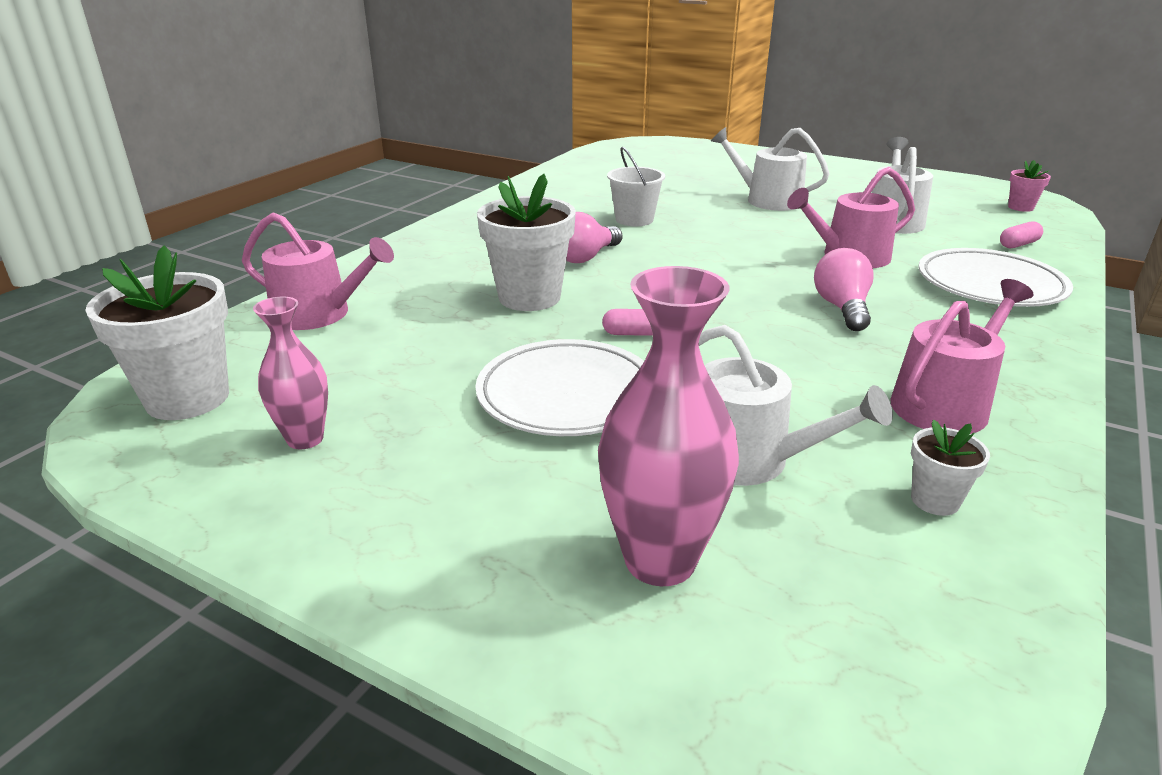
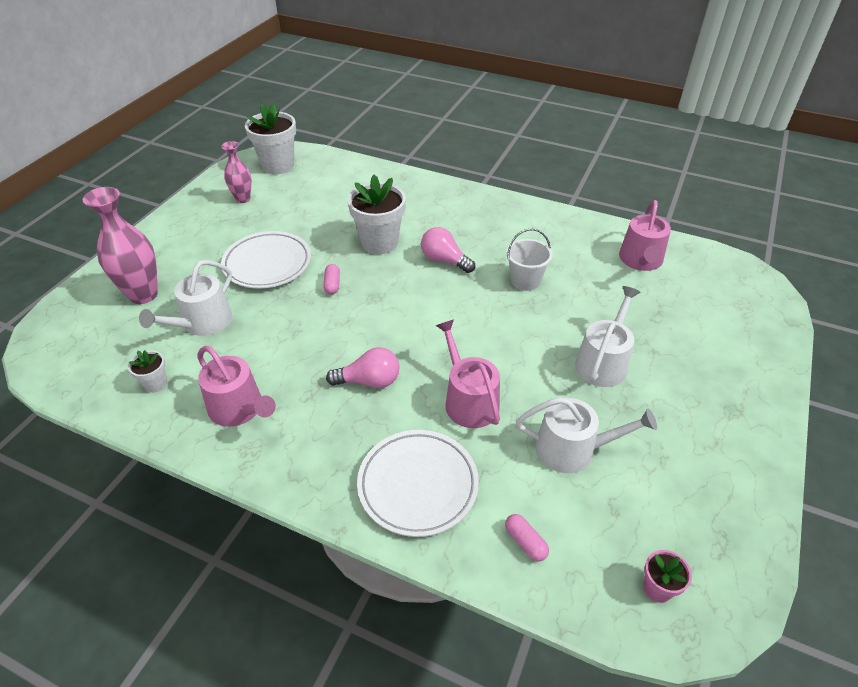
camera: 85 degrees right, 15 degrees up
pink watering can [242,212,394,330] -> pink watering can moved to [619,200,671,271]

